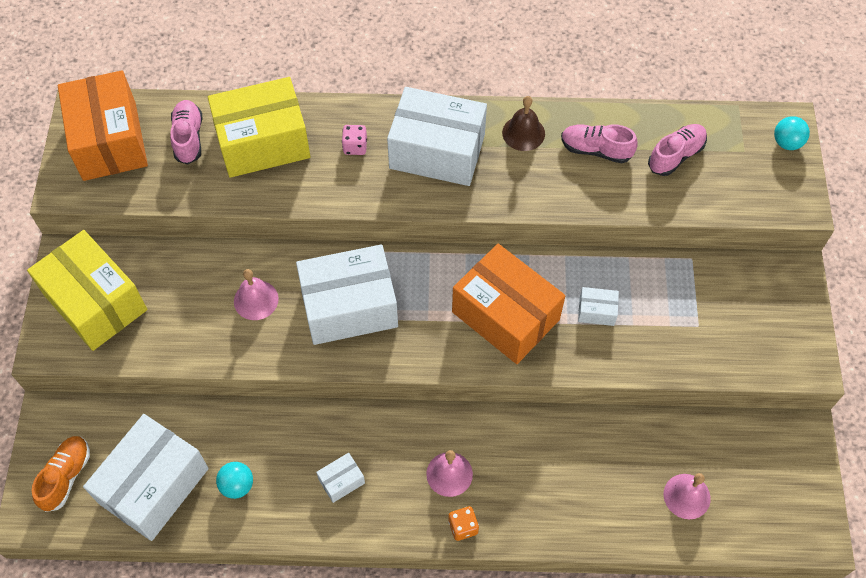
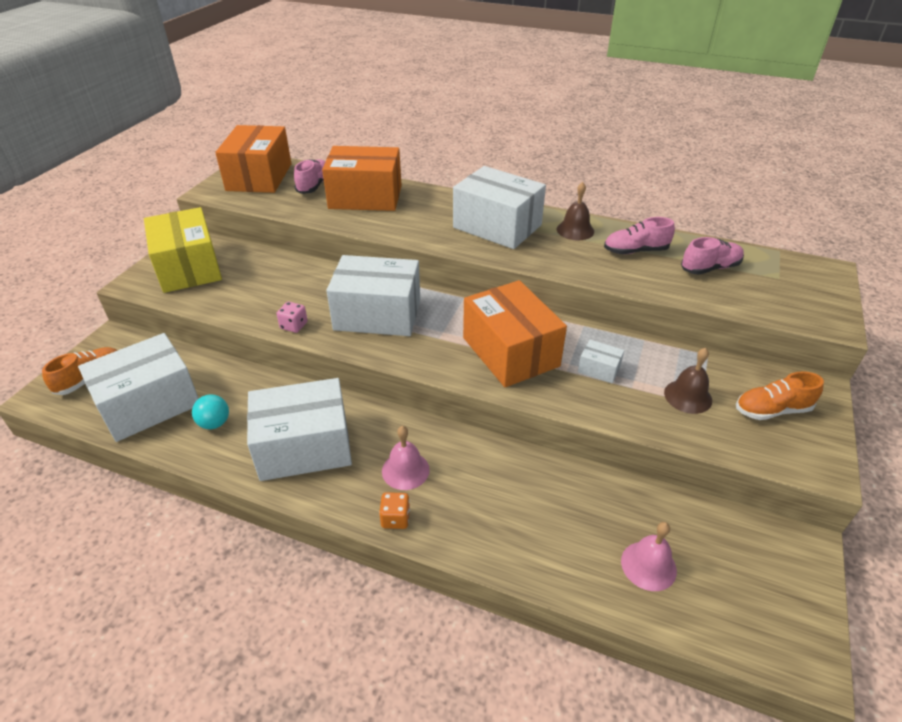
camera: 20 degrees right, 20 degrees down
yellow box [208,77,311,178] -> orange box [322,146,402,211]
pink bell [234,269,279,320] -> none
white box [316,453,365,503] -> white box [247,378,352,481], size x2.37
pink dice [342,125,367,155] -> pink dice moved to [277,302,308,333]
pink shoe [561,124,638,163] -> pink shoe turned 45 degrees counterclockwise [604,217,675,254]
turquoise ball [774,116,810,150] -> none
none -> brown bell [664,348,712,414]
none -> orange shoe [736,371,824,420]

